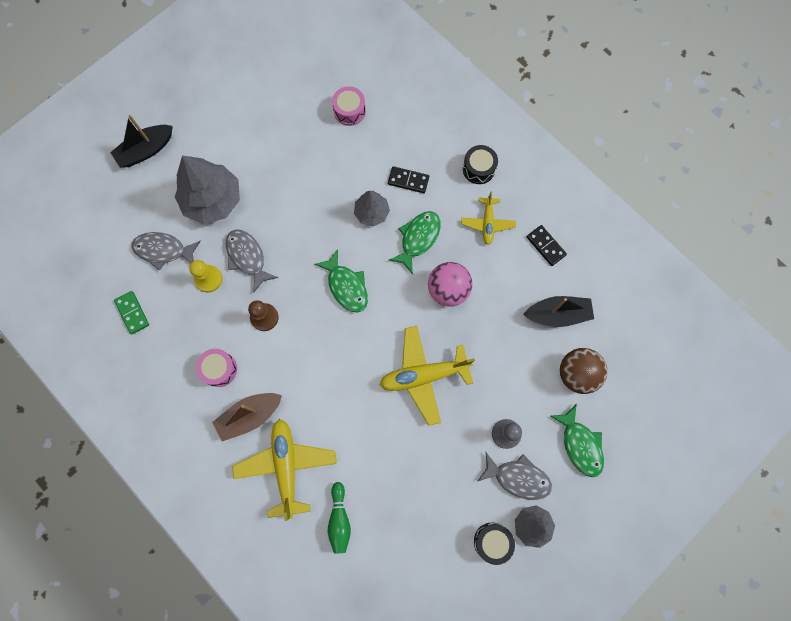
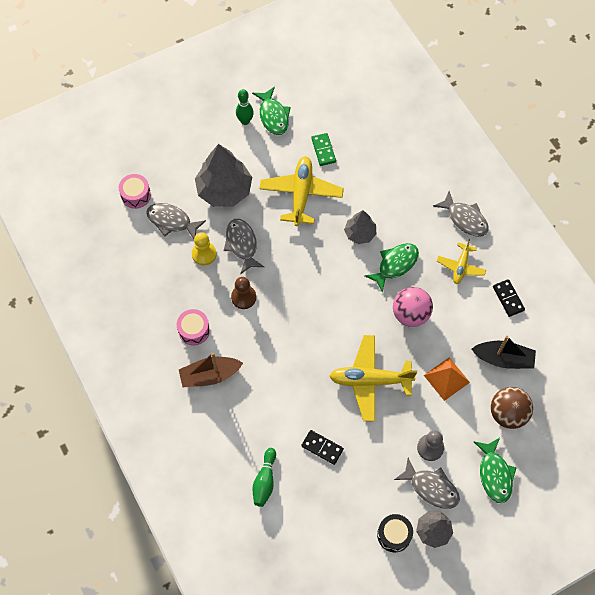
camera: 15 degrees right, 10 degrees down
black boat [110,115,173,168] -> none
green domino [114,291,149,335] -> green domino moved to [311,133,336,166]
yellow plane [232,419,337,521] -> yellow plane moved to [260,156,344,226]
green fish [314,249,368,312] -> green fish moved to [252,87,291,135]
pink drum [332,86,366,126] -> pink drum moved to [119,174,151,209]
black domino [388,166,429,193] -> black domino moved to [301,430,344,465]
black drum [463,145,498,184] -> grey fish [433,191,489,237]
none -> green bowling pin [236,89,254,125]
none -> orange pyramid [424,358,470,401]

